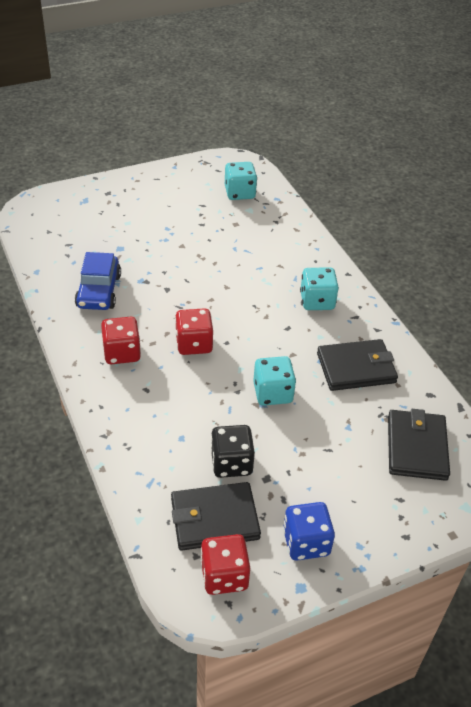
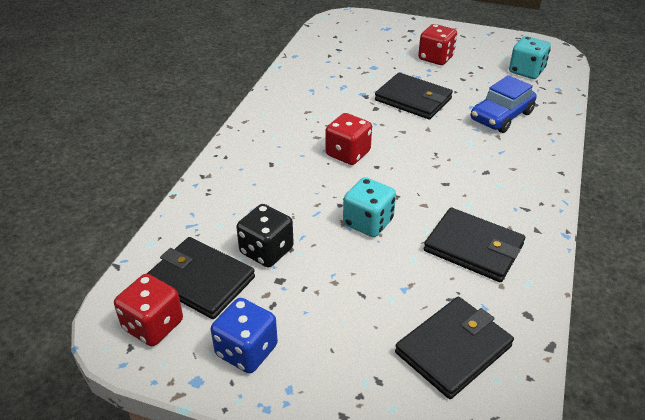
camera: 45 degrees right, 5 degrees down
blue car [75,252,121,310] -> blue car moved to [471,75,537,133]
red dice [101,317,141,364] -> red dice moved to [418,24,457,65]
turquoise dice [300,267,339,310] -> none
none -> black wallet [375,73,453,119]

